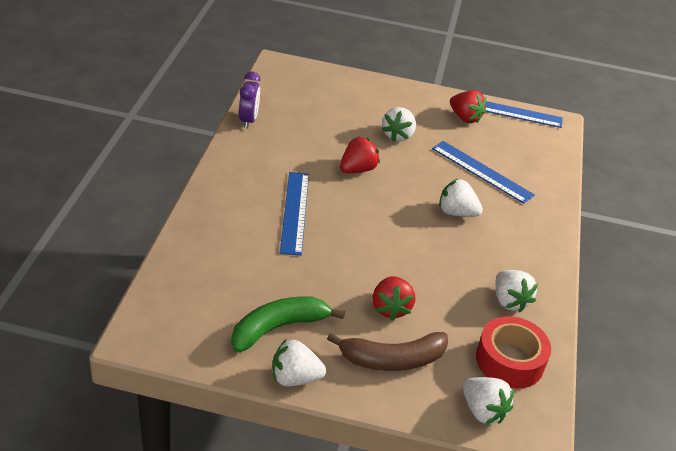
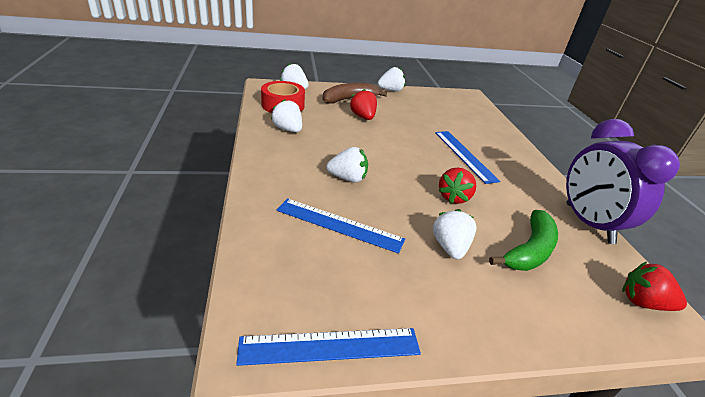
camera: 160 degrees right, 5 degrees down
green banana [231,296,345,353] -> green banana moved to [489,210,558,271]
purple clock [239,72,261,129] -> purple clock [566,119,680,244], size x1.95
red strawberry [450,90,486,123] -> red strawberry moved to [622,261,687,311]

